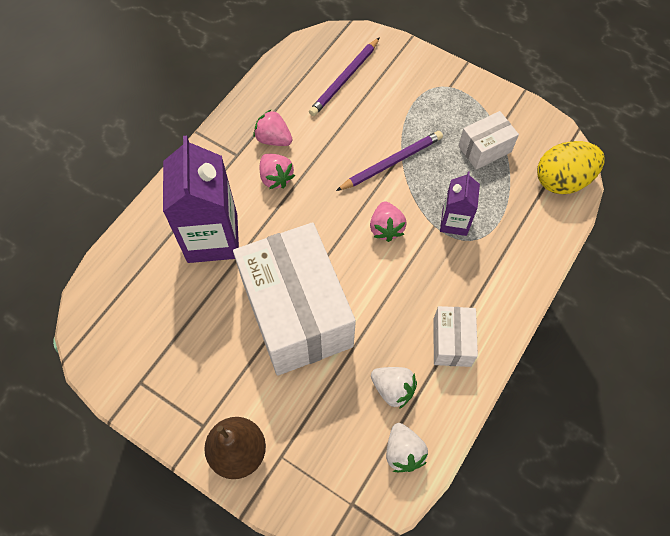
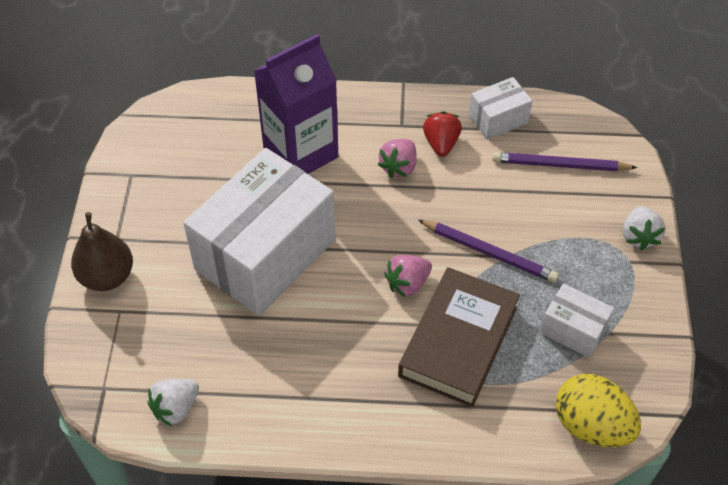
camera: 60 degrees right, 10 degrees down
pink strawberry [253,109,293,146] -> red strawberry [423,111,462,157]
white strawberry [371,367,417,409] -> white strawberry moved to [623,206,665,251]
white box [433,306,478,367] -> white box moved to [469,77,532,140]
purple carton [440,172,480,236] -> brown book [398,267,520,407]

